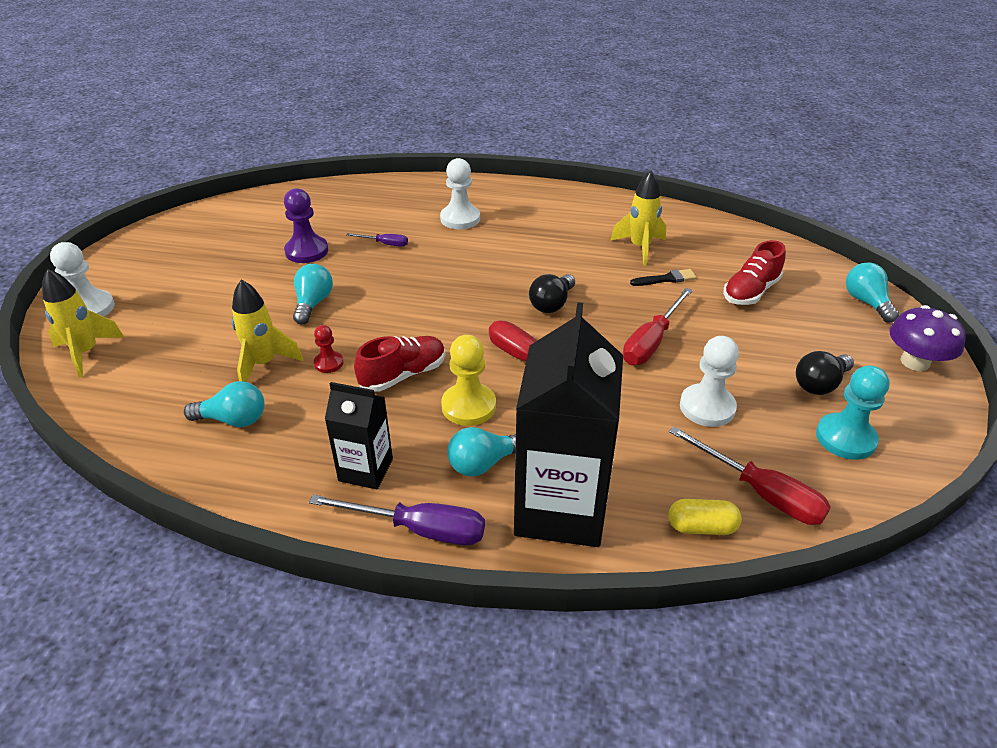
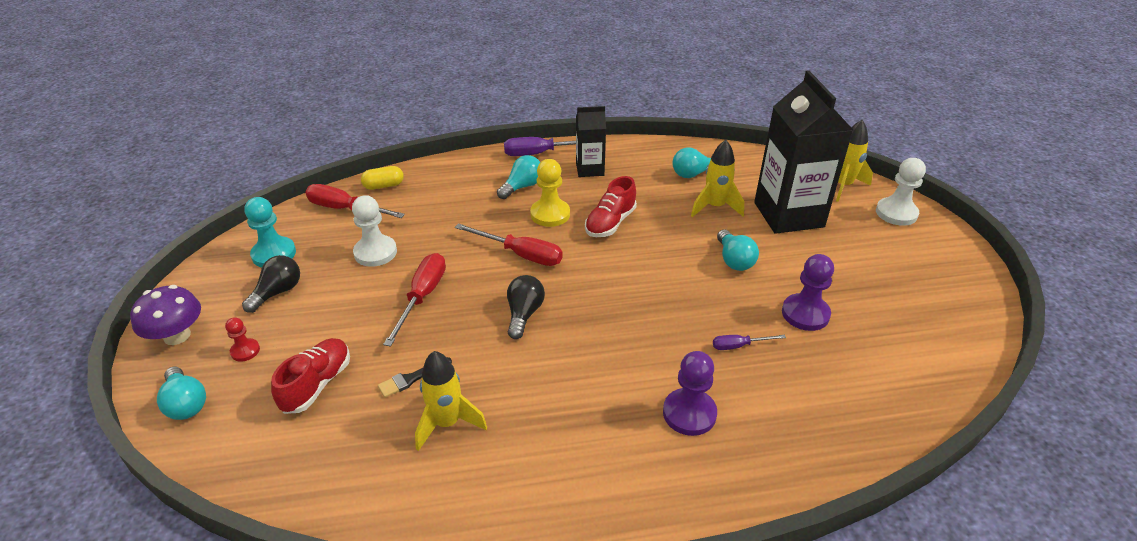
camera: 160 degrees right, 0 degrees up
red pawn [314,325,344,373] -> red pawn moved to [225,317,260,362]
white pawn [440,158,480,229] -> purple pawn [663,351,717,436]
black carton [514,302,623,547] -> black carton moved to [754,70,853,234]

